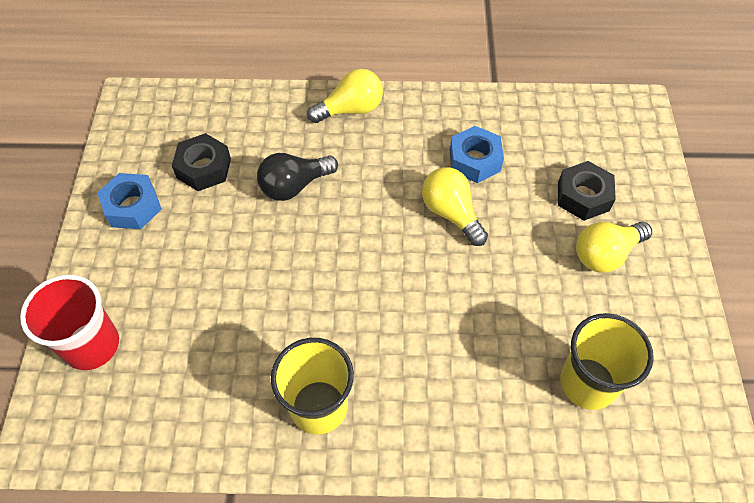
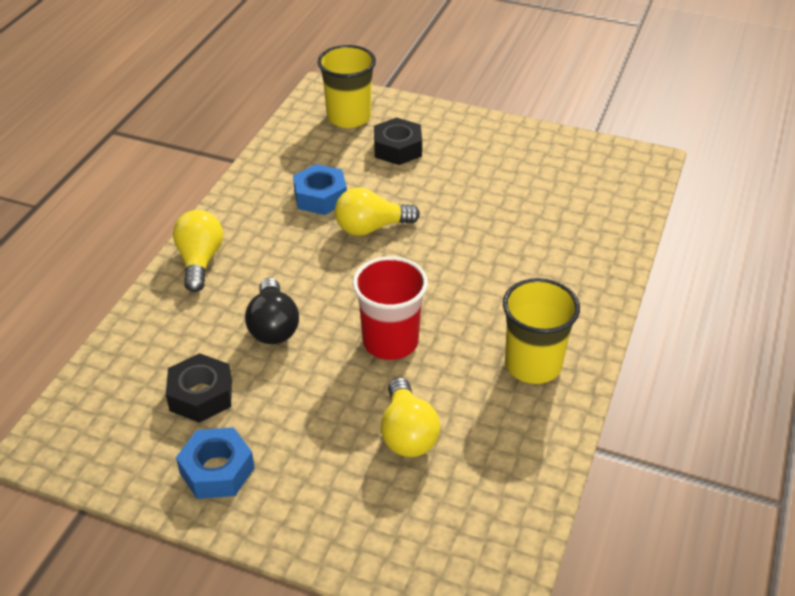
camera: 70 degrees left, 15 degrees down
red cup [20,275,119,370] -> red cup moved to [352,256,428,360]
yellow cup [560,313,654,410] -> yellow cup moved to [318,45,376,128]
yellow light bulb [576,222,652,273] -> yellow light bulb moved to [381,377,440,457]

